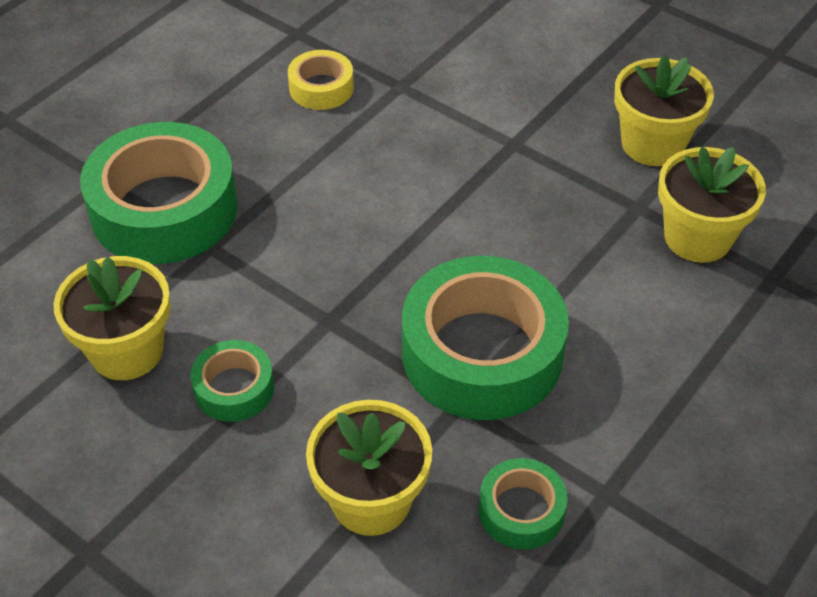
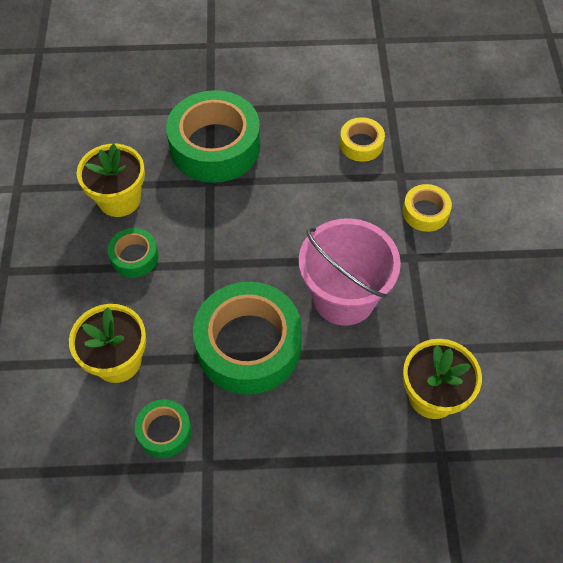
camera: 50 degrees right, 10 degrees up
yellow flower pot [614,55,714,166] -> none
none -> pink bucket [299,219,401,326]
none -> yellow tape [403,184,452,232]

